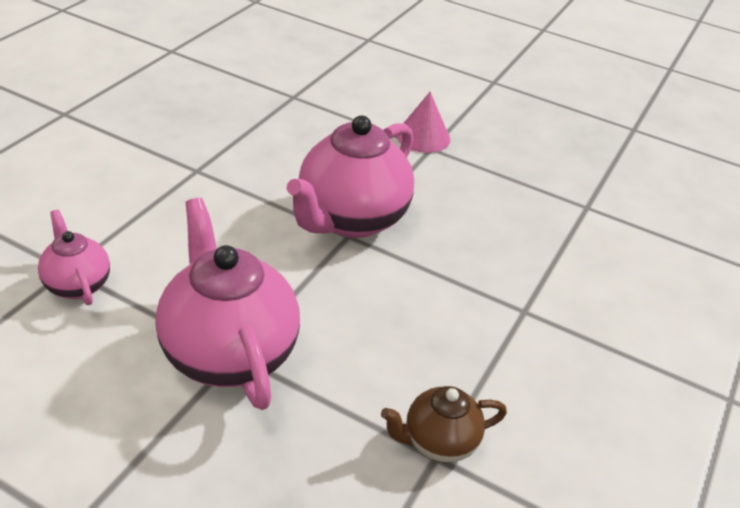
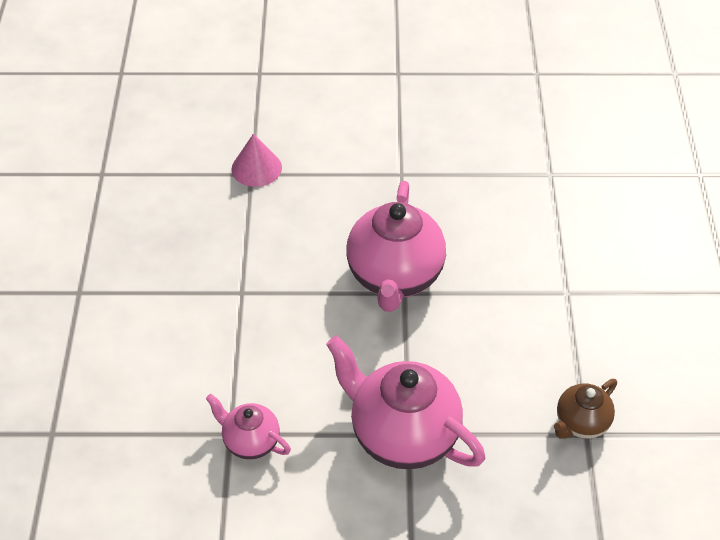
camera: 25 degrees left, 10 degrees up
pink cone [396,92,450,153] -> pink cone moved to [231,134,282,187]

